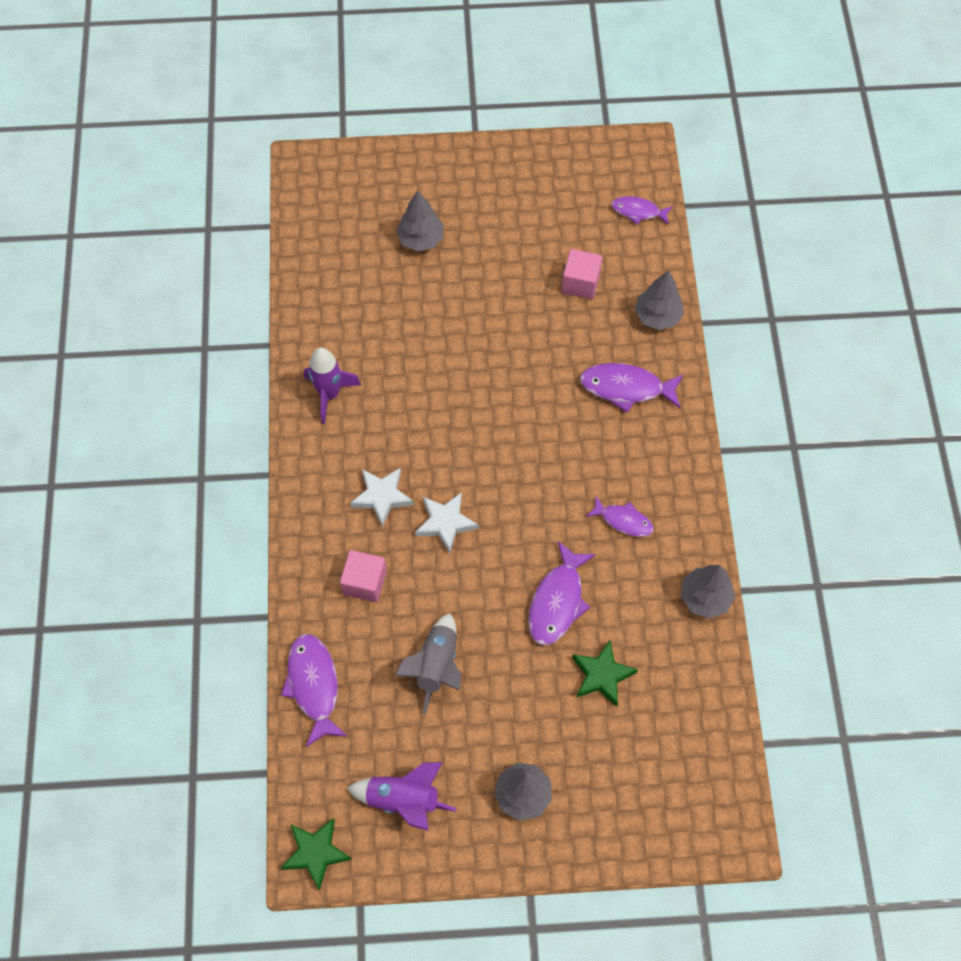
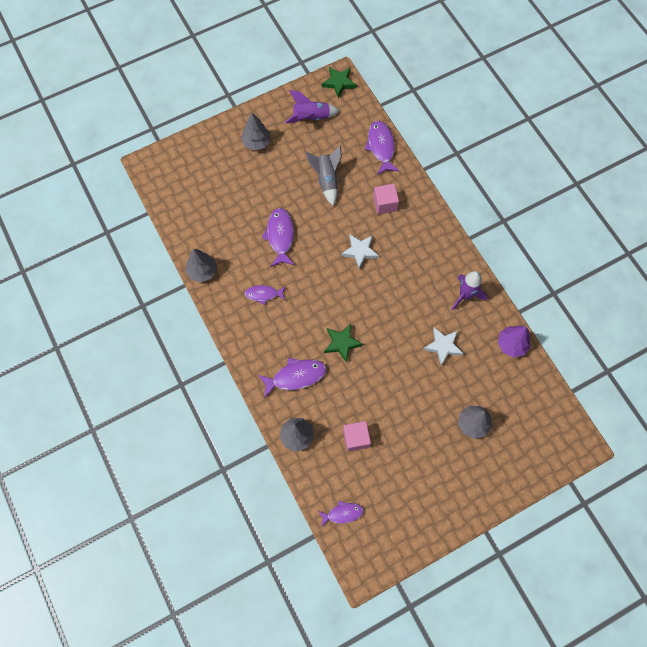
camera: 155 degrees right, 5 degrees up
purple fish [281,634,348,747] -> purple fish turned 150 degrees counterclockwise [364,121,400,175]
white star [350,467,414,527] -> white star moved to [423,327,463,366]
green star [572,640,638,707] -> green star moved to [324,324,363,363]
none -> purple tree [498,326,531,358]

